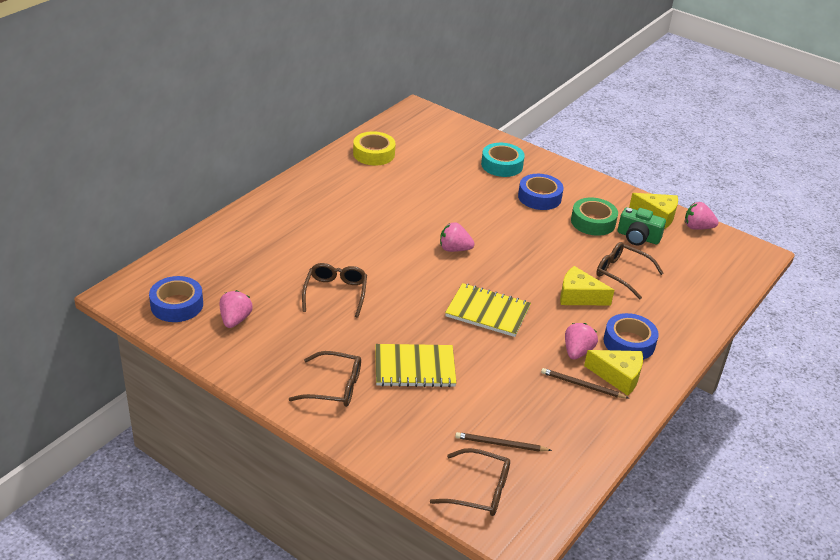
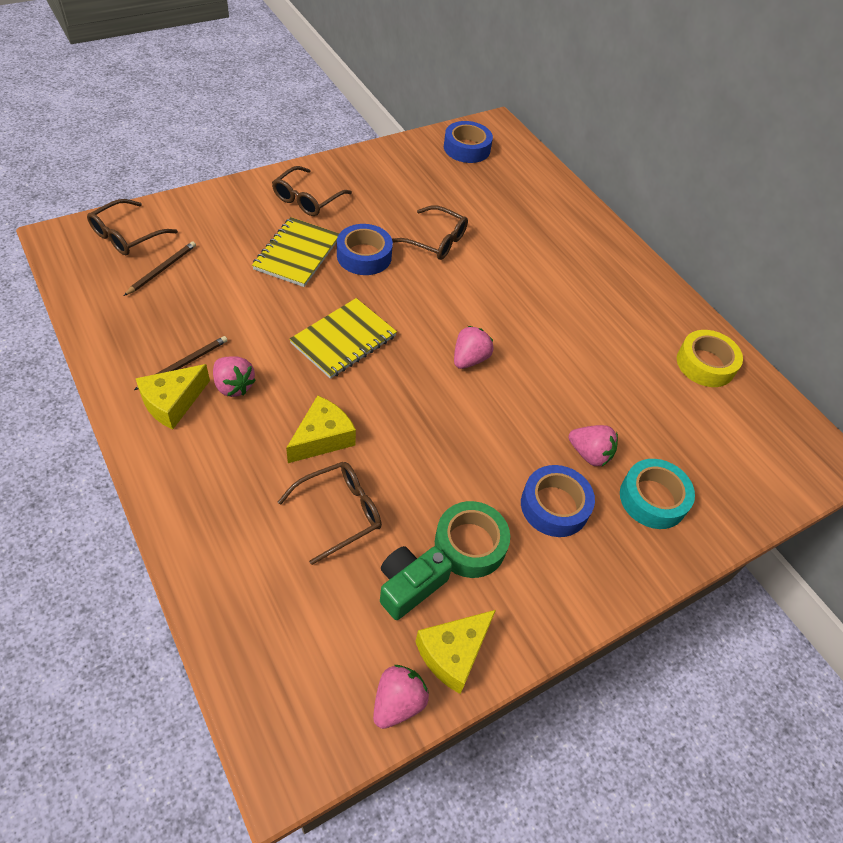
camera: 110 degrees right, 15 degrees up
pink strawberry [220,290,253,328] -> pink strawberry moved to [569,425,618,467]
blue tape [604,313,659,360] -> blue tape moved to [337,224,393,275]

